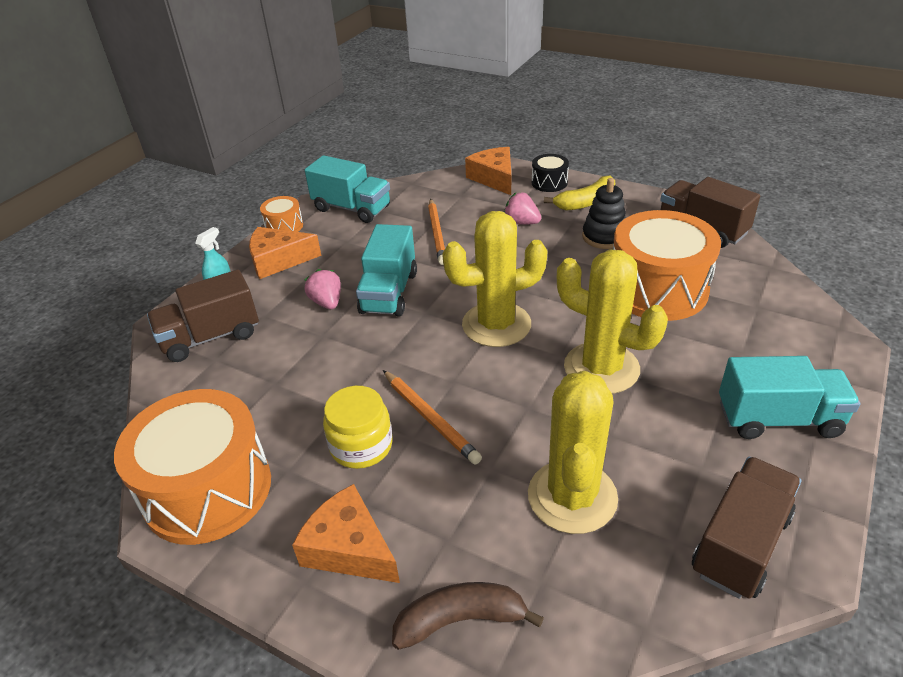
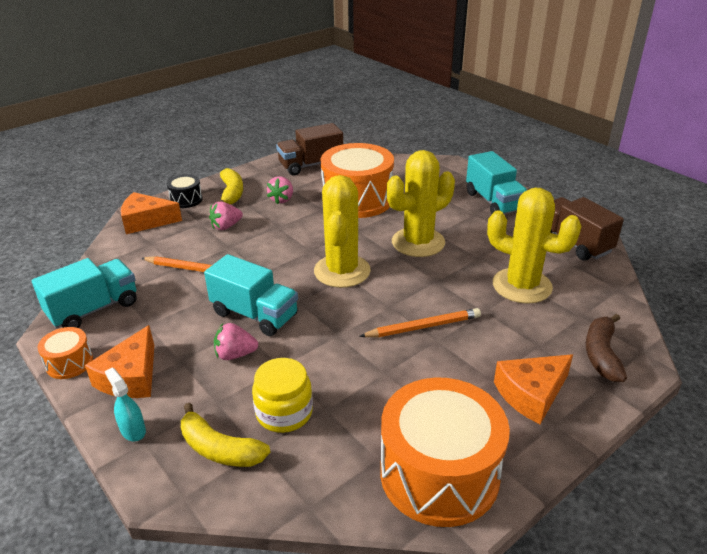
camera: 70 degrees left, 5 degrees down
brown truck [147,270,259,362] -> yellow banana [181,403,271,467]
yellow jar [323,386,392,469] -> yellow jar moved to [252,358,313,433]
black stacking toy [582,178,626,249] -> pink strawberry [267,176,293,204]
turquoise truck [719,356,860,439] -> turquoise truck turned 135 degrees clockwise [466,151,527,214]

